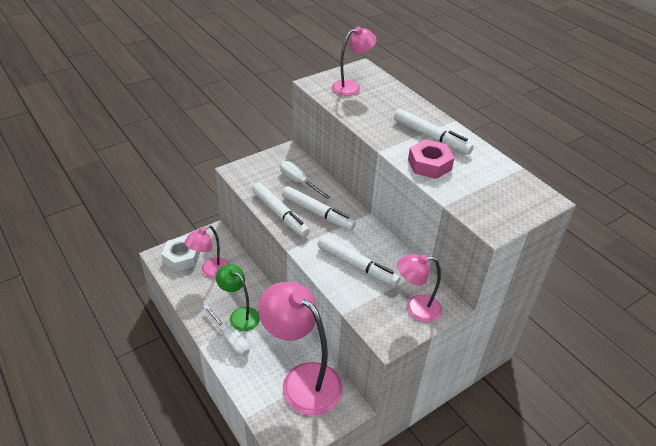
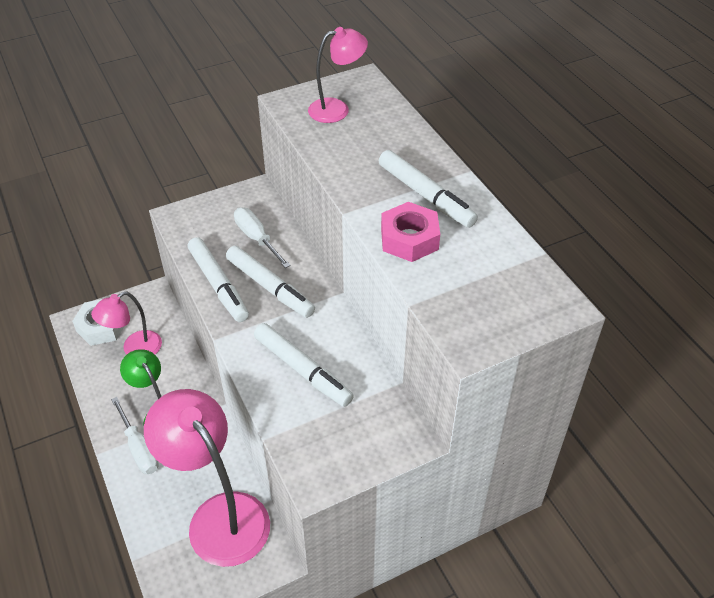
camera: 10 degrees right, 5 degrees up
pink lamp [397,254,442,322] -> none

